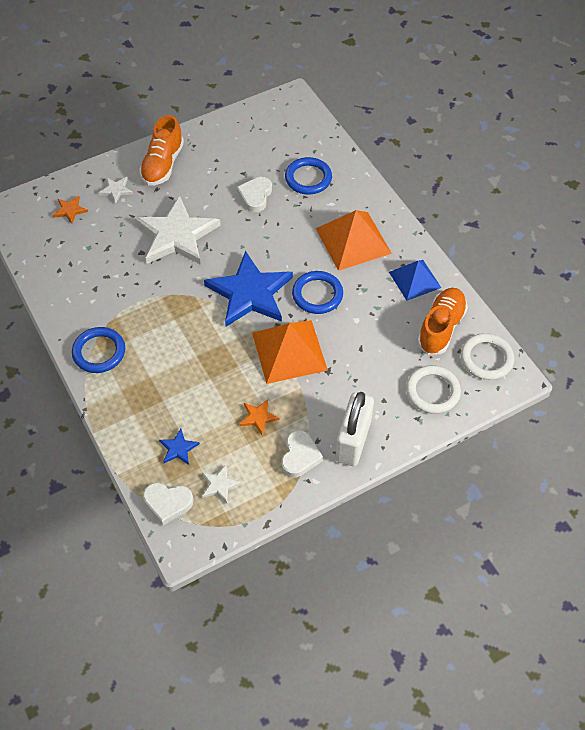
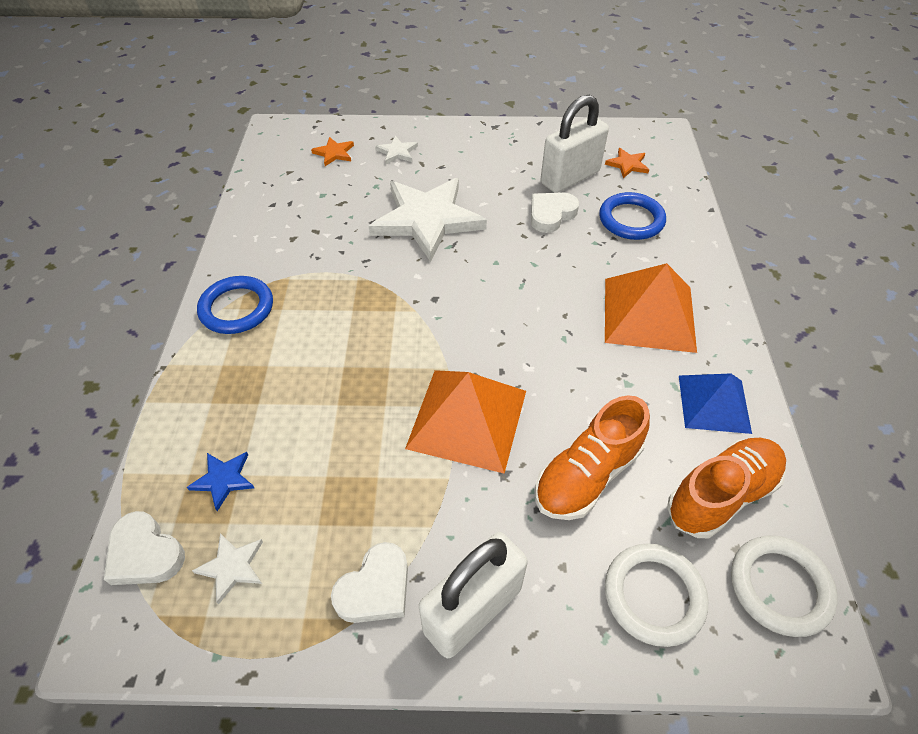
camera: 30 degrees right, 5 degrees down
orange shoe [139,115,184,186] -> orange shoe moved to [535,395,650,520]
blue star [204,251,293,327] -> none
orange star [240,399,280,435] -> orange star moved to [605,148,649,178]
blue ring [292,271,343,314] -> none
none -> white padlock [541,95,609,193]

